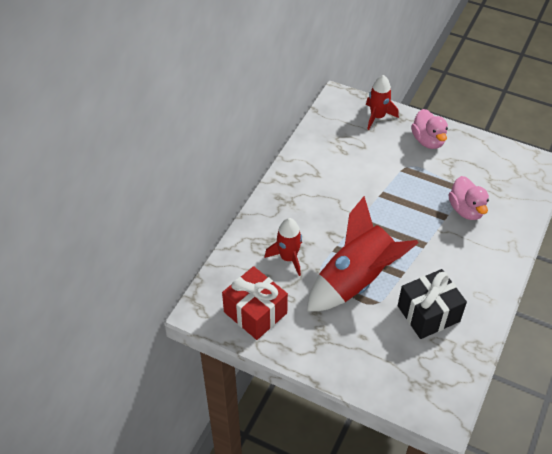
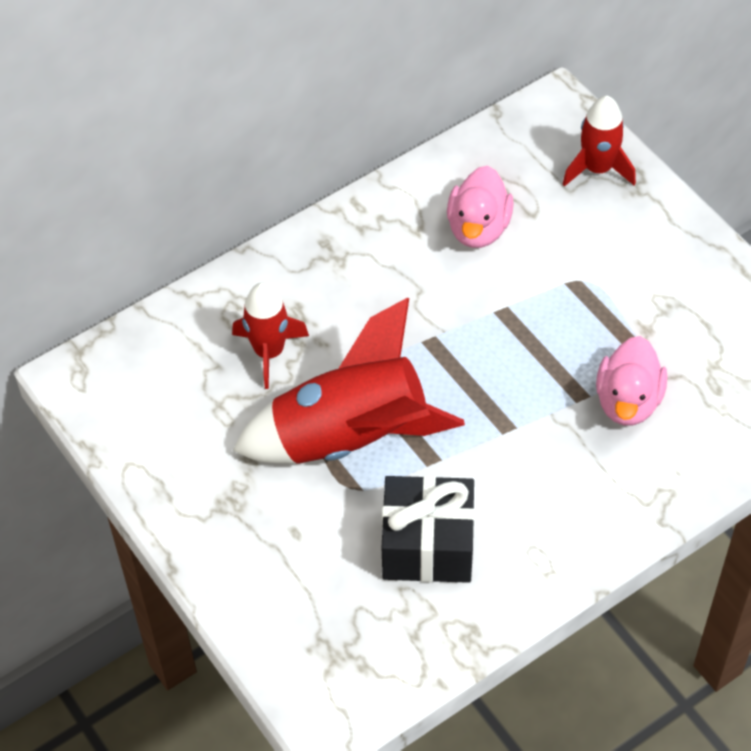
camera: 30 degrees right, 5 degrees up
red gift [222,266,288,340] -> none
pink duck [411,109,448,149] -> pink duck moved to [447,165,514,248]

